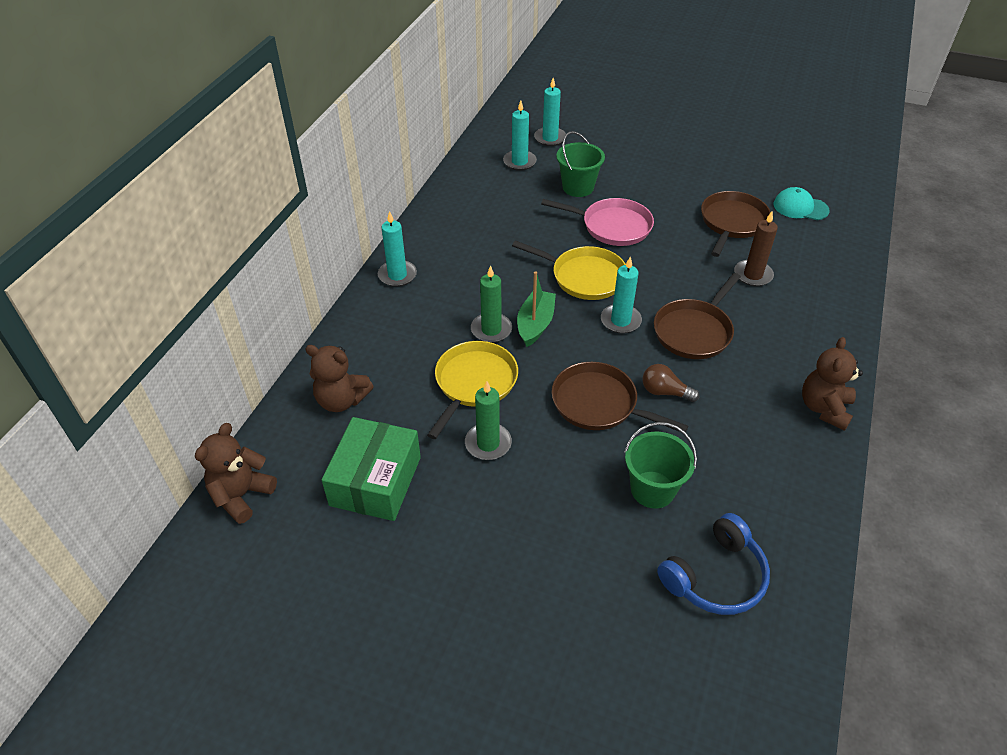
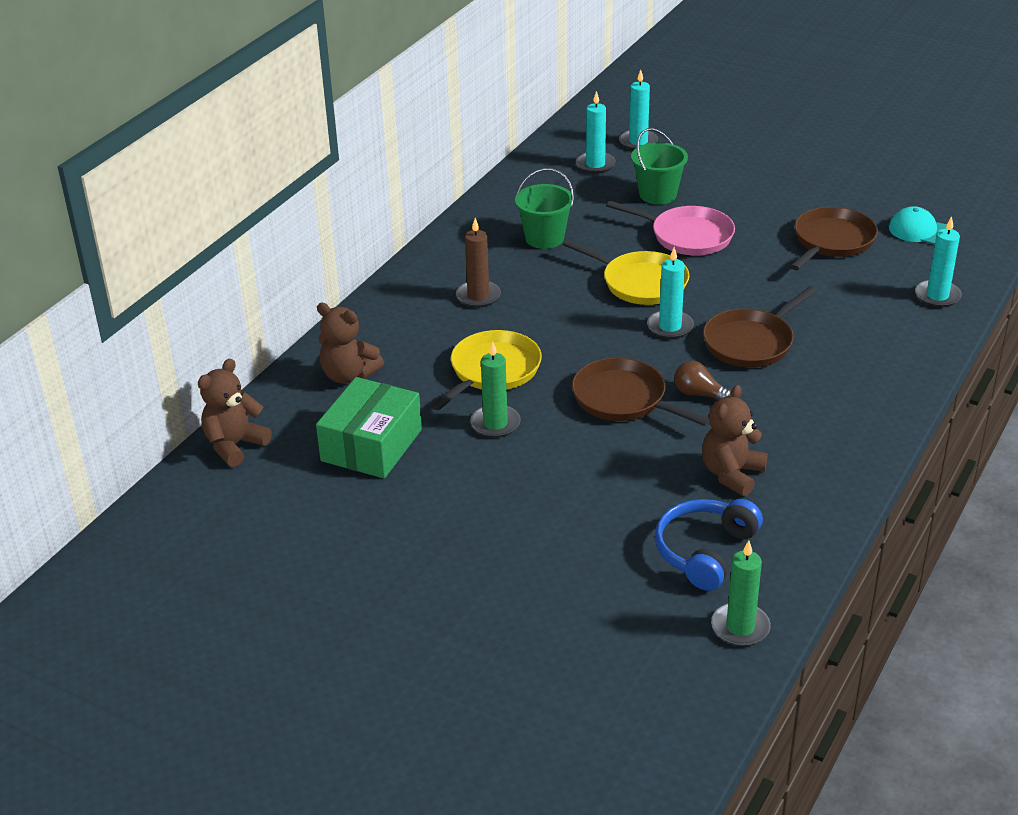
camera: 10 degrees right, 10 degrees down
turquoise candle [378,211,417,287] -> turquoise candle moved to [915,216,962,307]
green candle [471,265,512,343] -> green candle moved to [711,540,771,646]
green boat [517,271,556,347] -> none
green bucket [624,422,697,508] -> green bucket moved to [515,168,574,249]
blue headphones [657,513,770,615] -> blue headphones turned 150 degrees clockwise [655,499,763,591]
brown candle [734,212,778,286] -> brown candle moved to [456,218,501,308]
brown teddy bear [802,337,863,431] -> brown teddy bear moved to [702,385,768,496]

